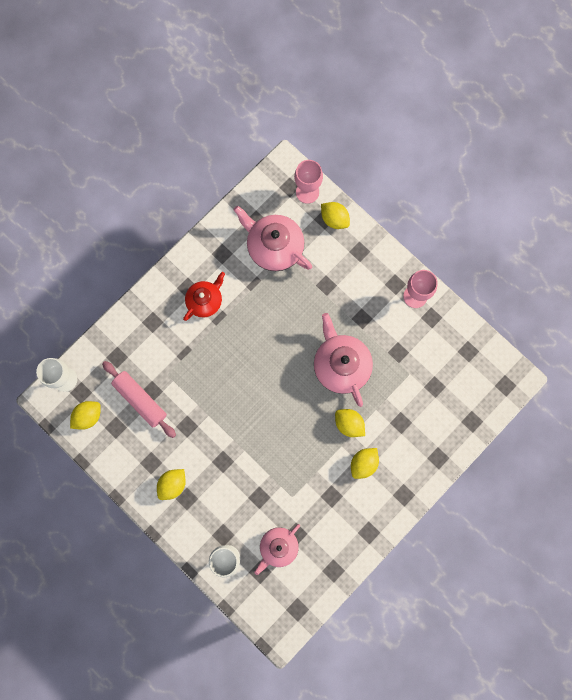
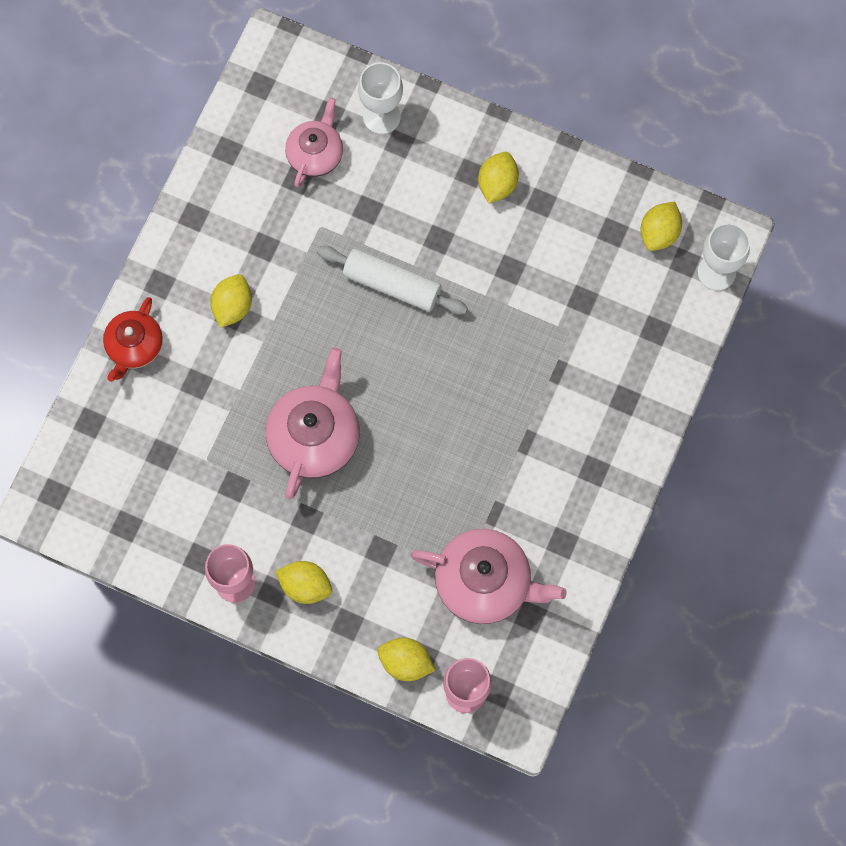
camera: 160 degrees right, 5 degrees down
pink rolling pin [102,361,176,438] -> none
red teapot [183,272,225,321] -> red teapot moved to [103,297,163,382]
pink teapot [314,313,373,407] -> pink teapot turned 120 degrees counterclockwise [266,347,360,499]
yellow lemon [335,409,365,437] -> yellow lemon moved to [275,561,332,604]
none -> white rolling pin [317,246,468,314]

